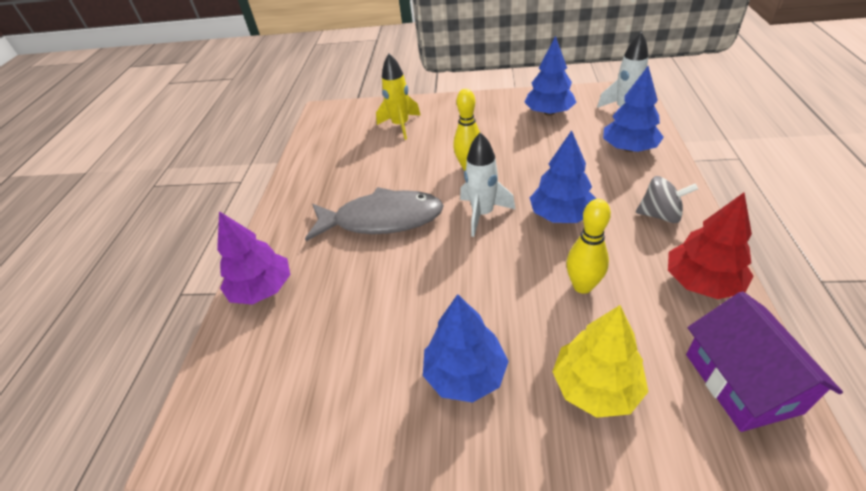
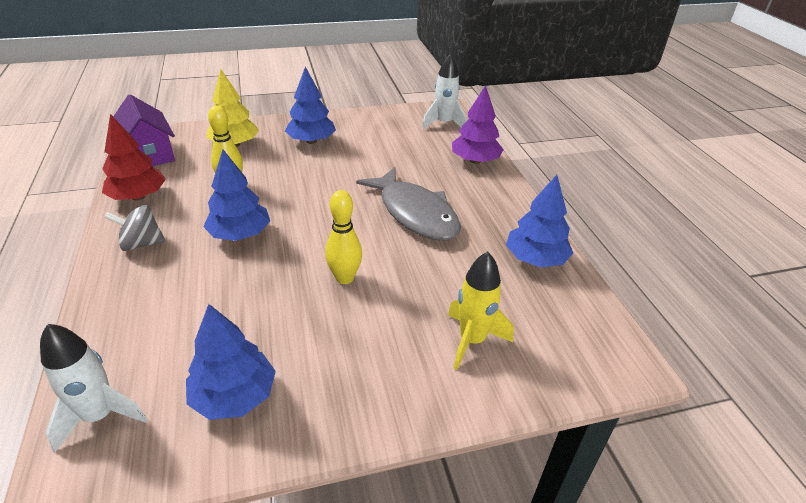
camera: 155 degrees right, 5 degrees down
grey fish [305,187,444,241] -> grey fish turned 105 degrees counterclockwise [356,167,461,241]
white rocket [460,132,515,237] -> white rocket moved to [422,53,466,129]
blue tree [603,66,664,152] -> blue tree moved to [506,175,573,267]

